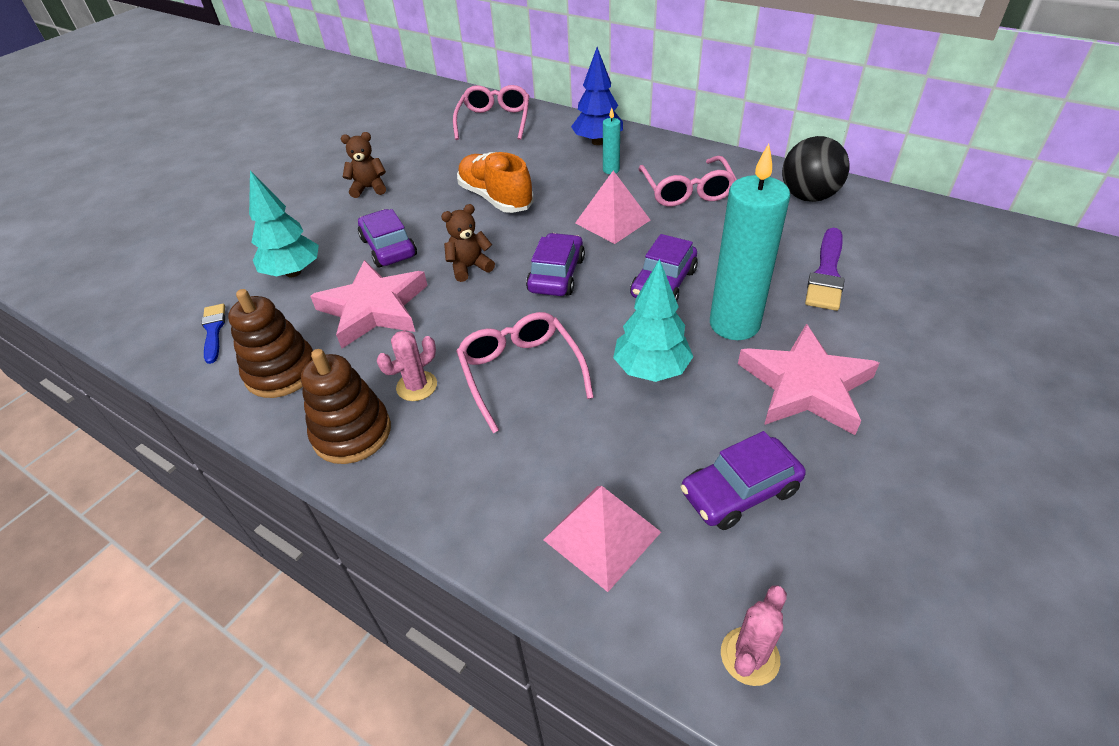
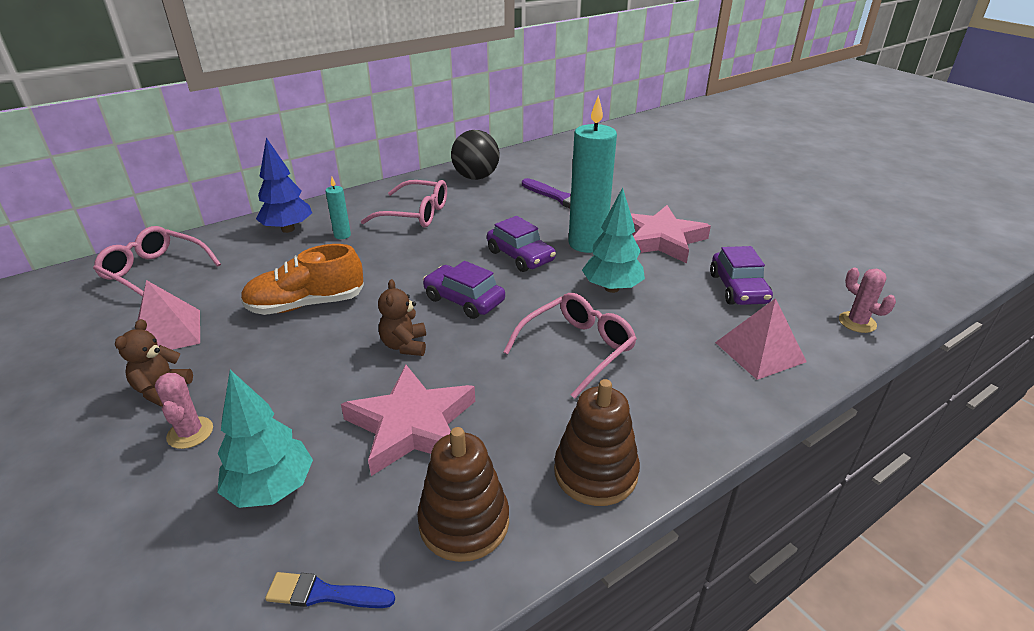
camera: 70 degrees left, 10 degrees down
purple car [358,209,417,267] -> none
pink cactus [377,330,437,401] -> pink cactus moved to [155,373,213,449]
pink glasses [456,312,594,433] -> pink glasses turned 135 degrees clockwise [503,293,637,399]
pink pyramid [575,171,650,244] -> pink pyramid moved to [137,280,200,350]

